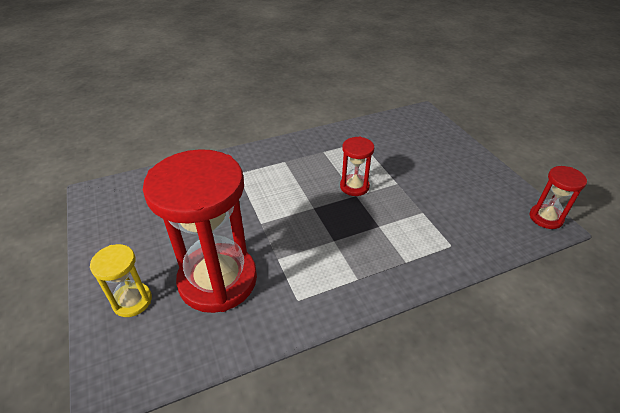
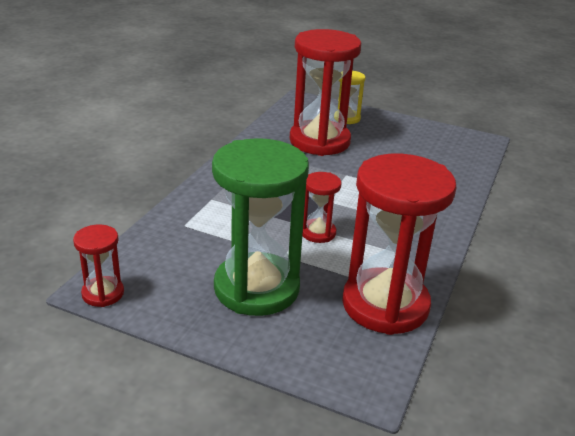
camera: 135 degrees right, 10 degrees down
none -> green hourglass [212,138,309,316]
none -> red hourglass [342,154,456,335]

